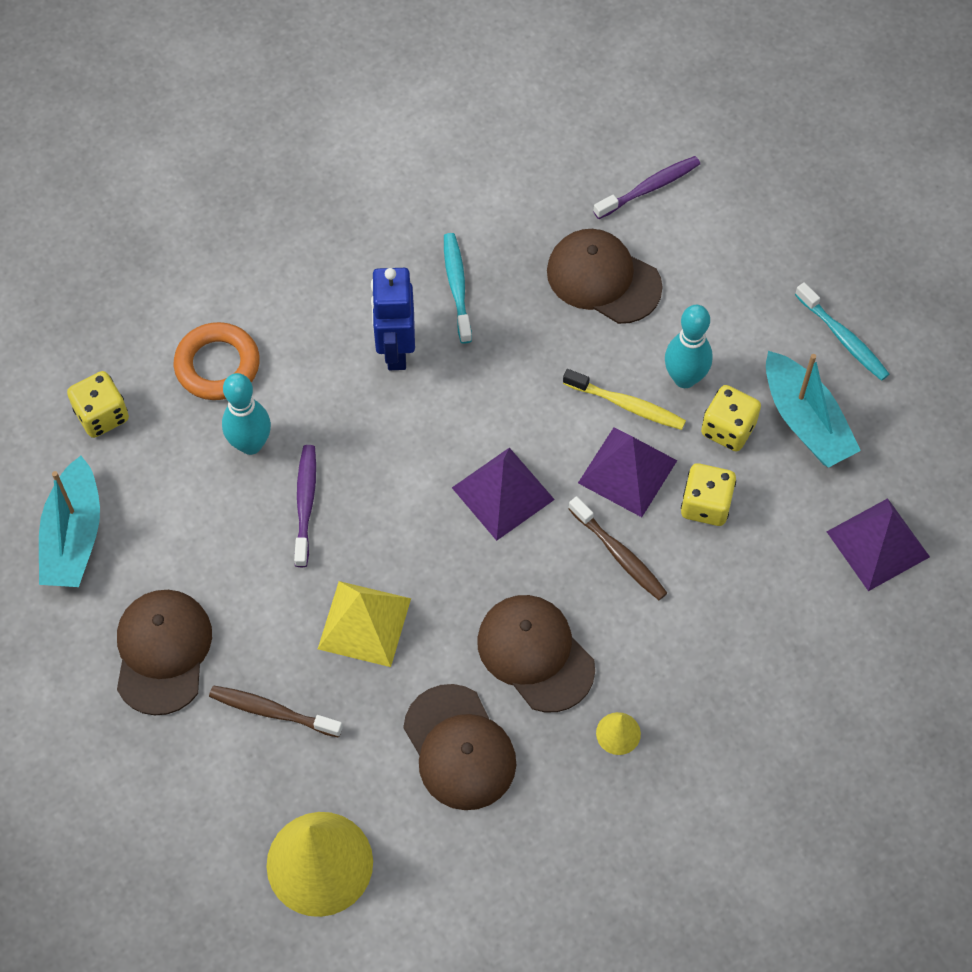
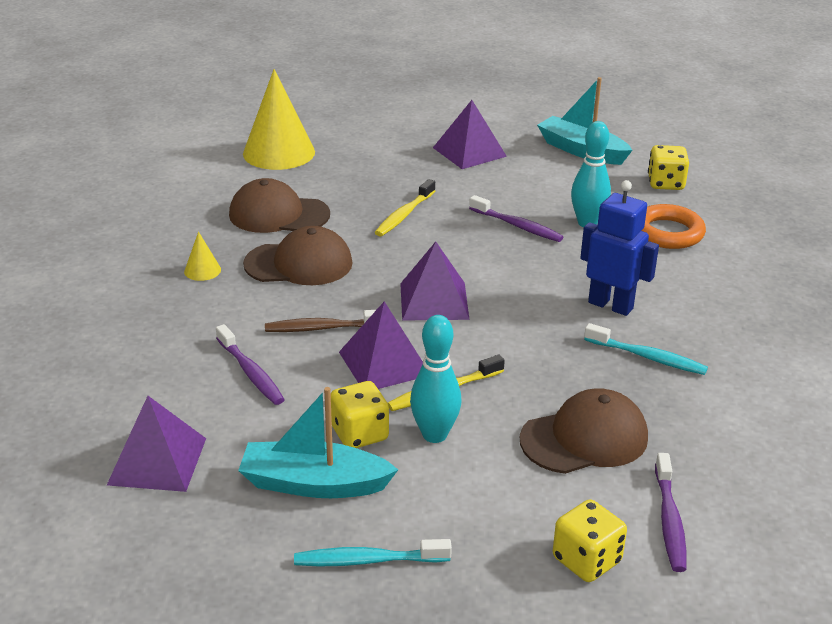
camera: 125 degrees right, 30 degrees down
brown cap [117,590,212,715] -> purple pyramid [433,100,507,169]
brown toothbrush [209,685,343,738] -> none
yellow pyramid [318,581,411,667] -> yellow toothbrush [374,179,435,236]
yellow dice [681,463,736,526] -> yellow dice moved to [553,499,627,582]
none -> purple toothbrush [216,324,285,405]

